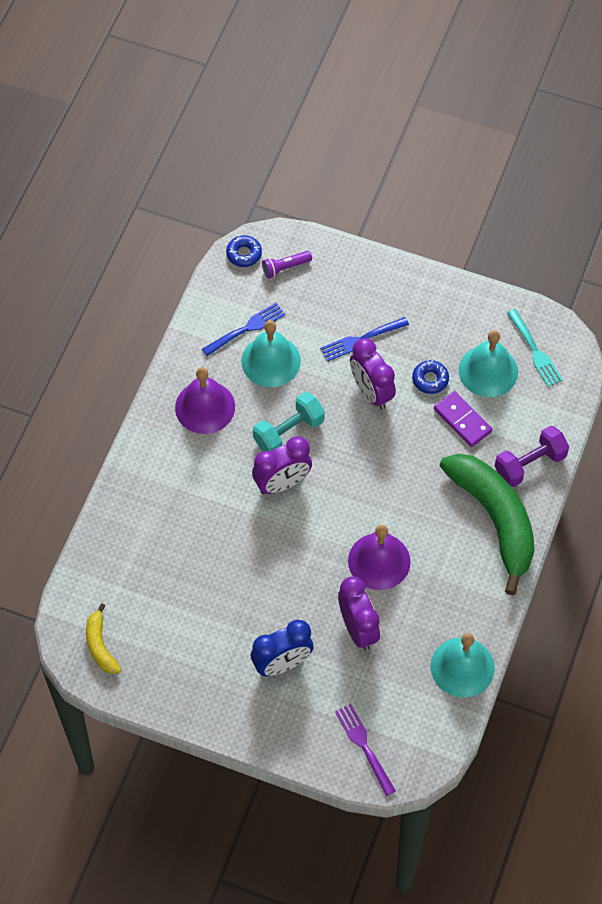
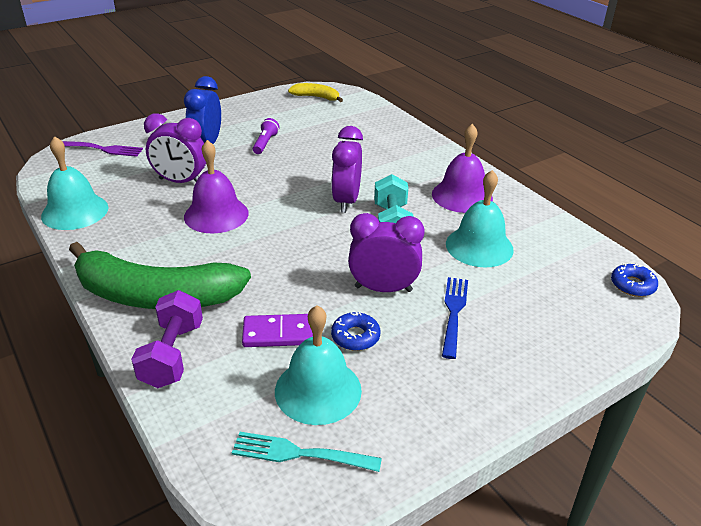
camera: 125 degrees right, 25 degrees down
blue fork [202,303,285,356] -> none
purple flashlight [262,251,312,279] -> purple flashlight moved to [253,118,279,154]

